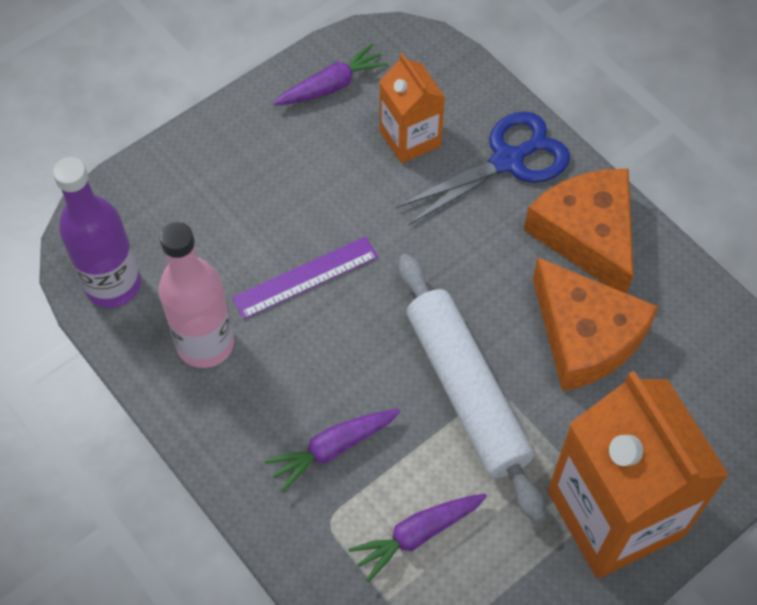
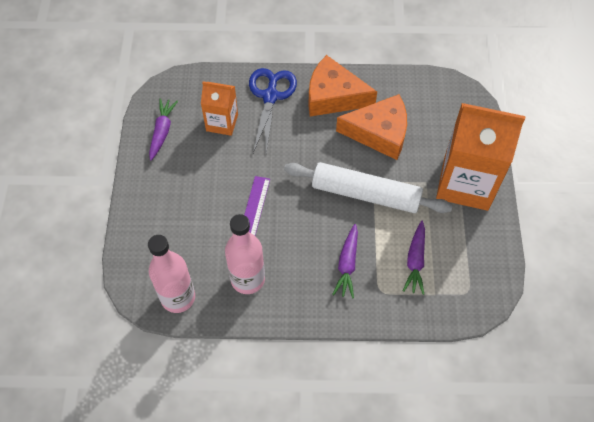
camera: 50 degrees left, 0 degrees up
purple bottle [53,157,141,308] -> pink bottle [148,235,195,313]

